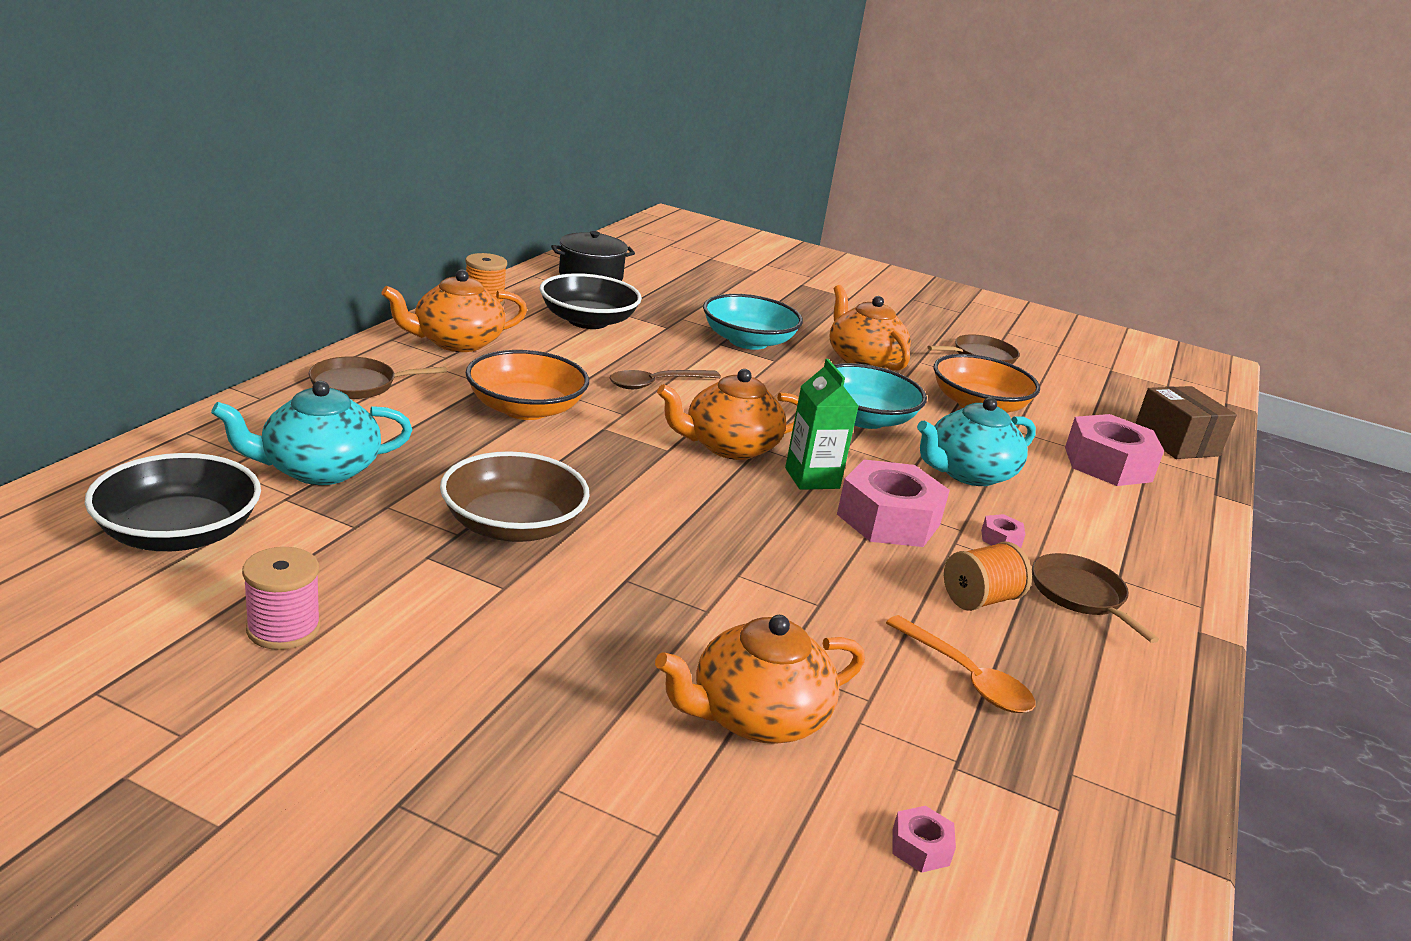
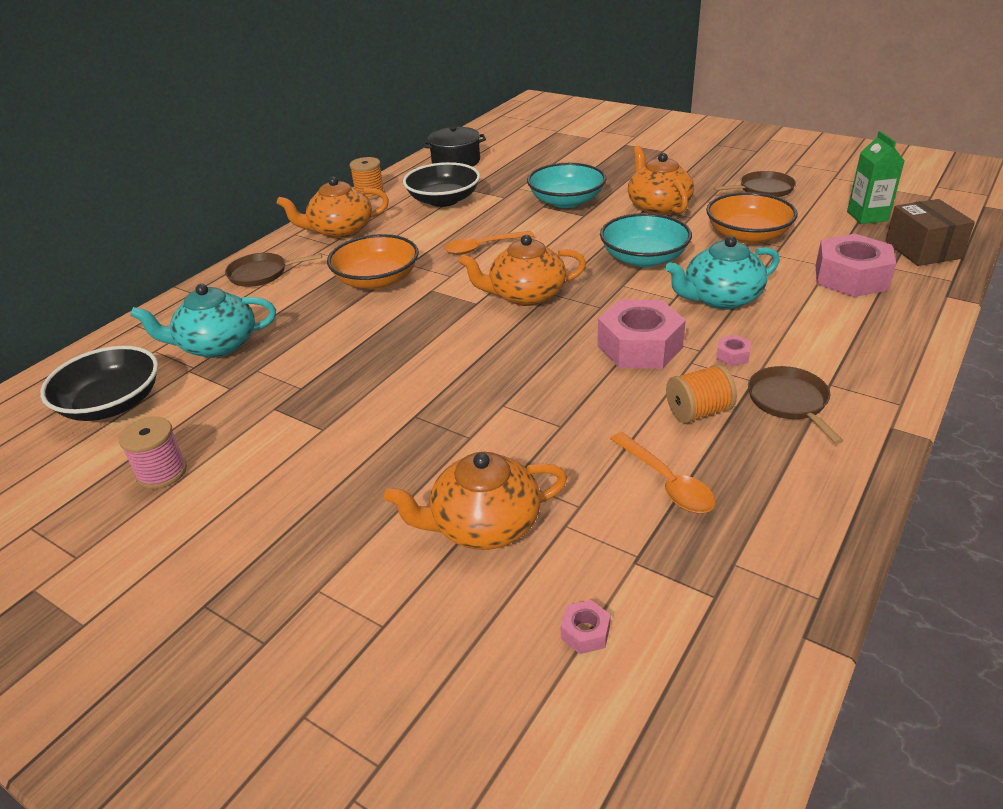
camera: 15 degrees right, 10 degrees up
brown bowl [440,451,590,542] -> none
brown spoon [610,370,721,389] -> orange spoon [444,231,534,255]
green carton [785,359,858,490] -> green carton moved to [847,131,904,224]

